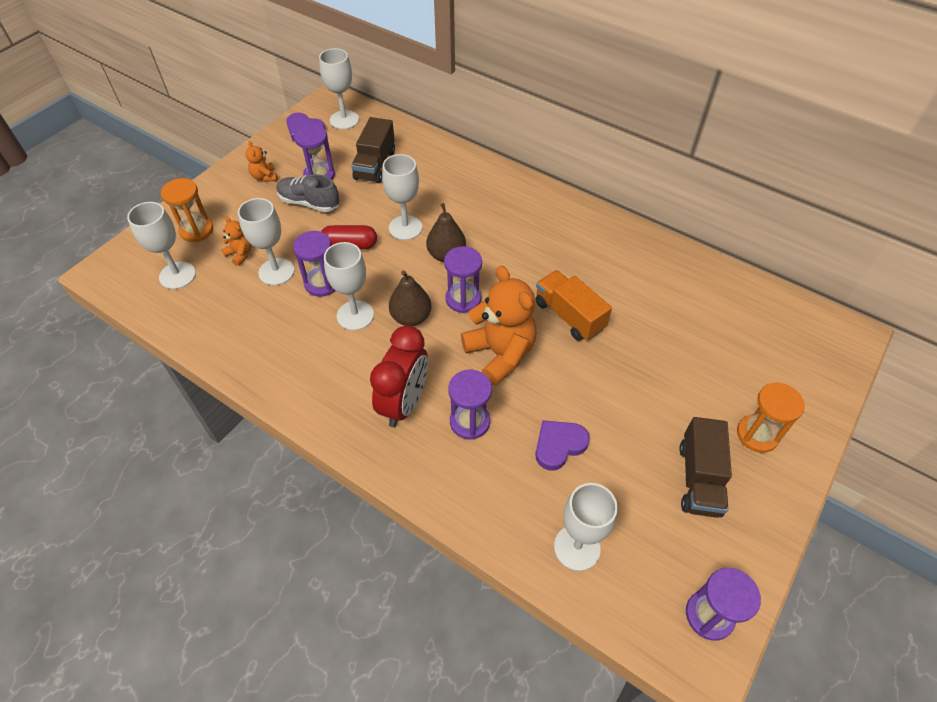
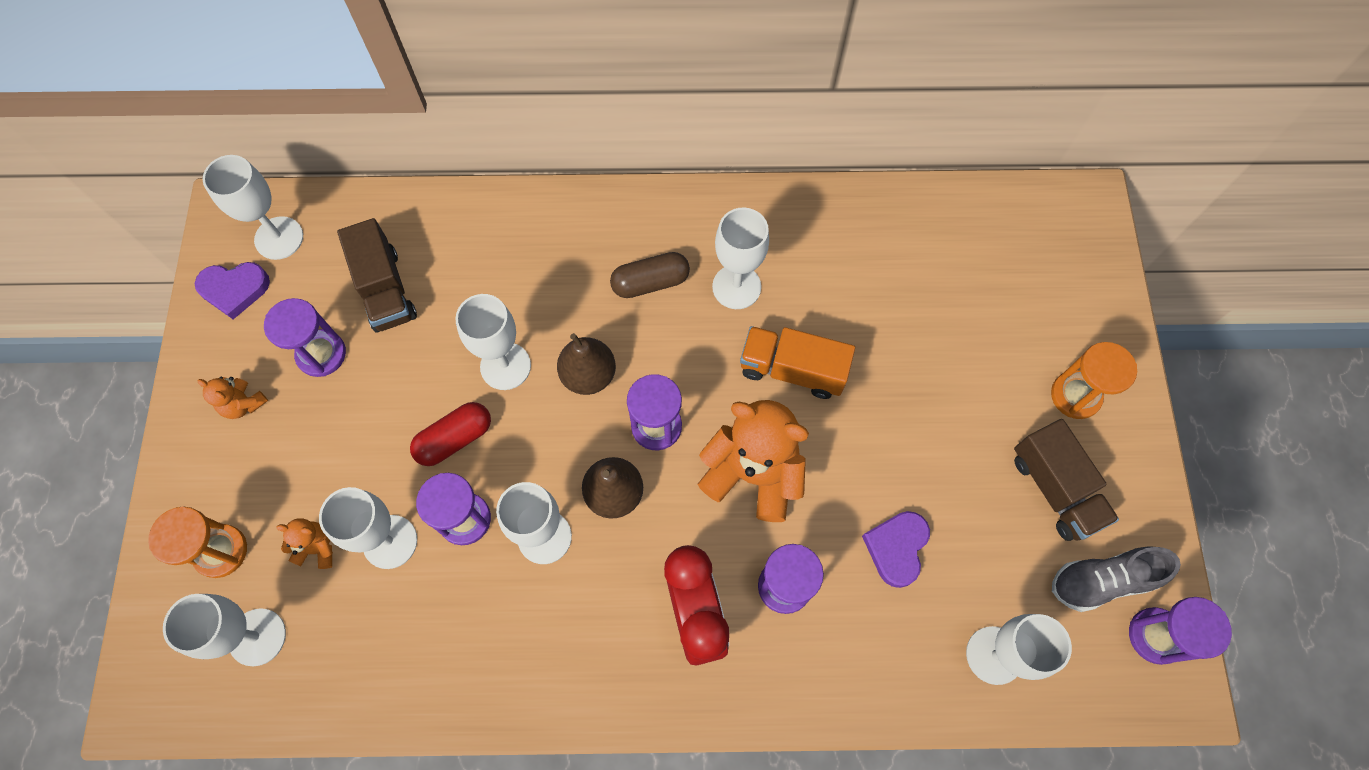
camera: 35 degrees left, 15 degrees up
grey shoe [276,174,339,212] -> grey shoe moved to [1052,546,1181,612]
none -> brown capsule [610,252,690,298]
none -> white goblet [712,207,769,309]

